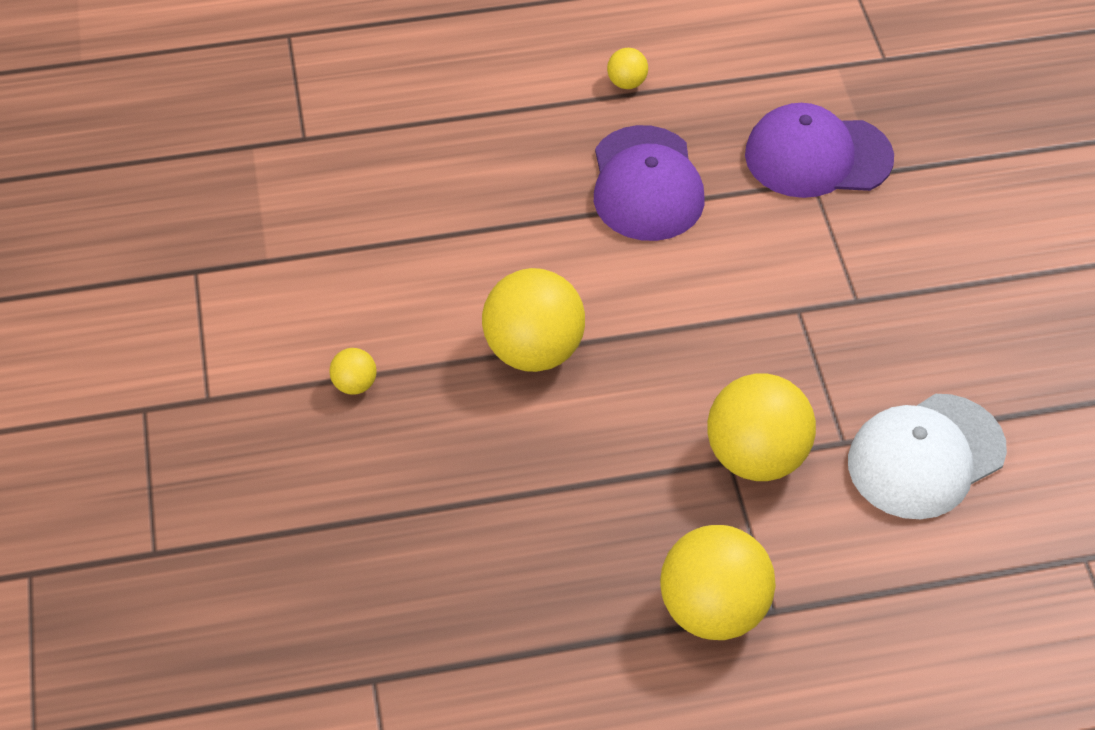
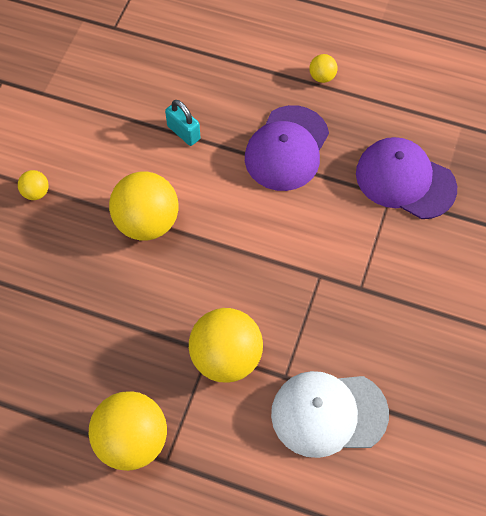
camera: 30 degrees right, 10 degrees up
none -> turquoise padlock [165,100,201,146]

